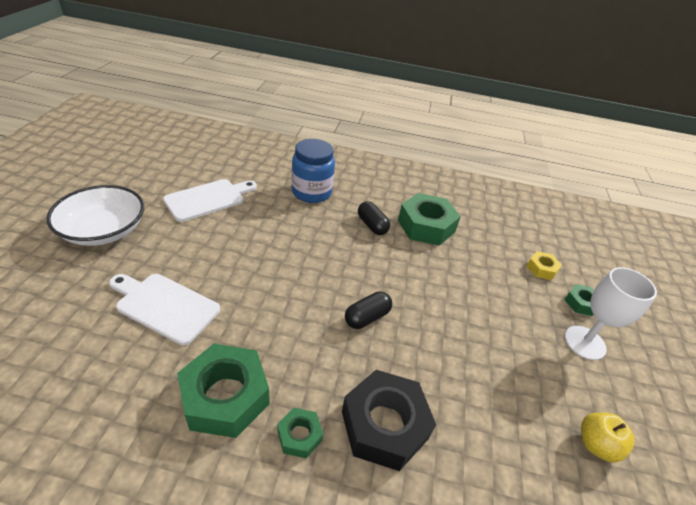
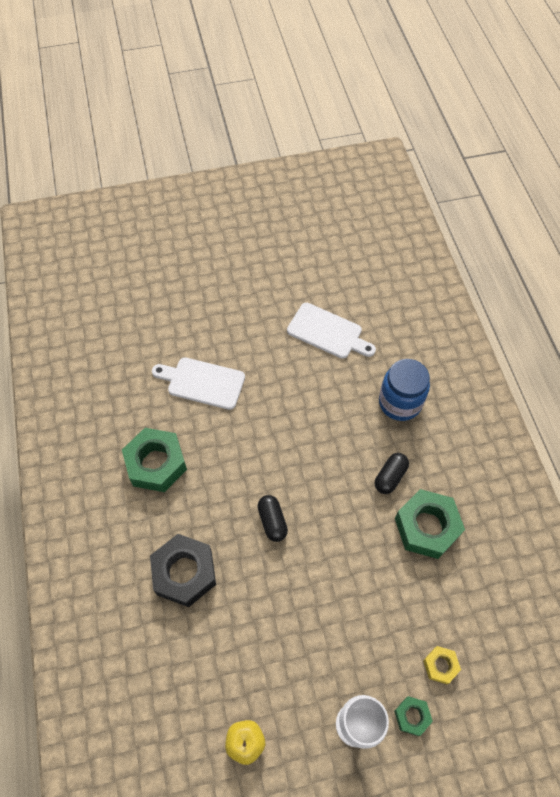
camera: 70 degrees right, 20 degrees up
white bowl [46,185,144,246] -> none
white cutting board [109,274,220,345] -> white cutting board turned 75 degrees counterclockwise [152,357,245,410]
green nut [277,408,323,458] -> none
black capsule [345,291,392,329] -> black capsule turned 45 degrees clockwise [257,495,288,542]

